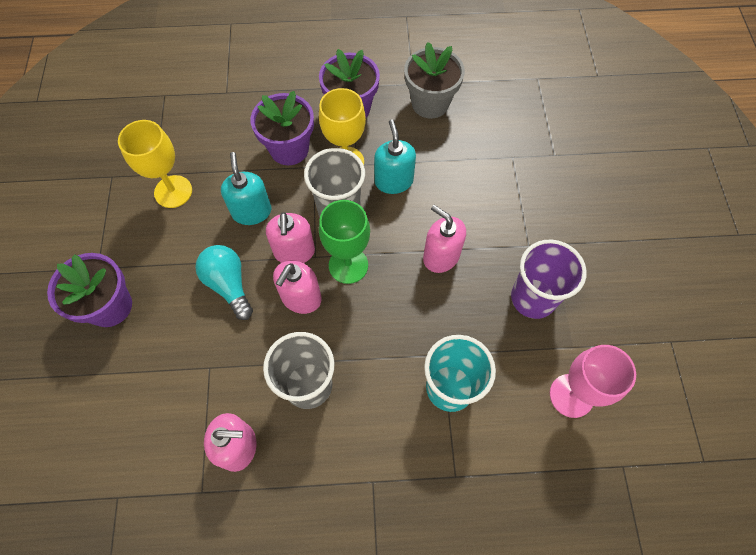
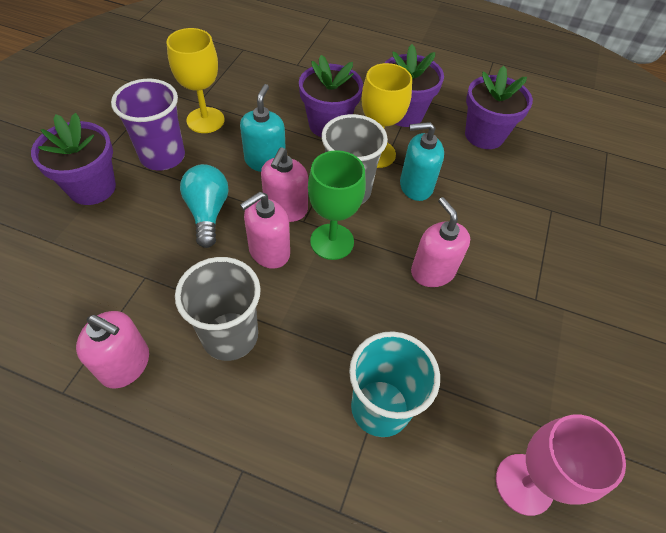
camera: 20 degrees right, 10 degrees down
turquoise soap dispenser [374,120,416,194] -> turquoise soap dispenser turned 105 degrees counterclockwise [400,122,444,201]
grey flower pot [404,42,465,118] -> purple flower pot [465,66,533,149]
purple cup [511,239,587,319] -> purple cup moved to [111,79,185,171]

